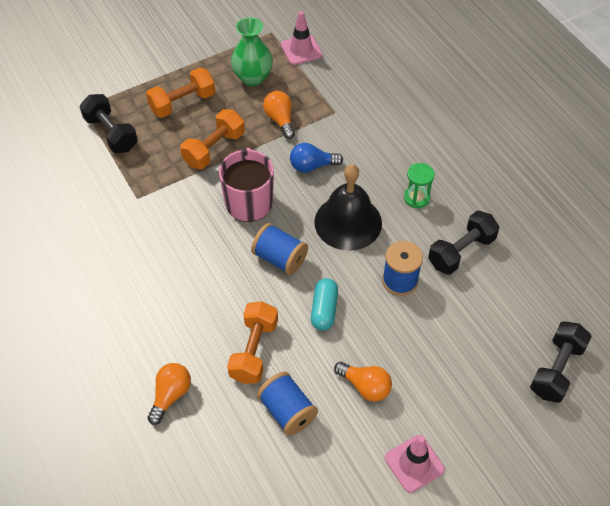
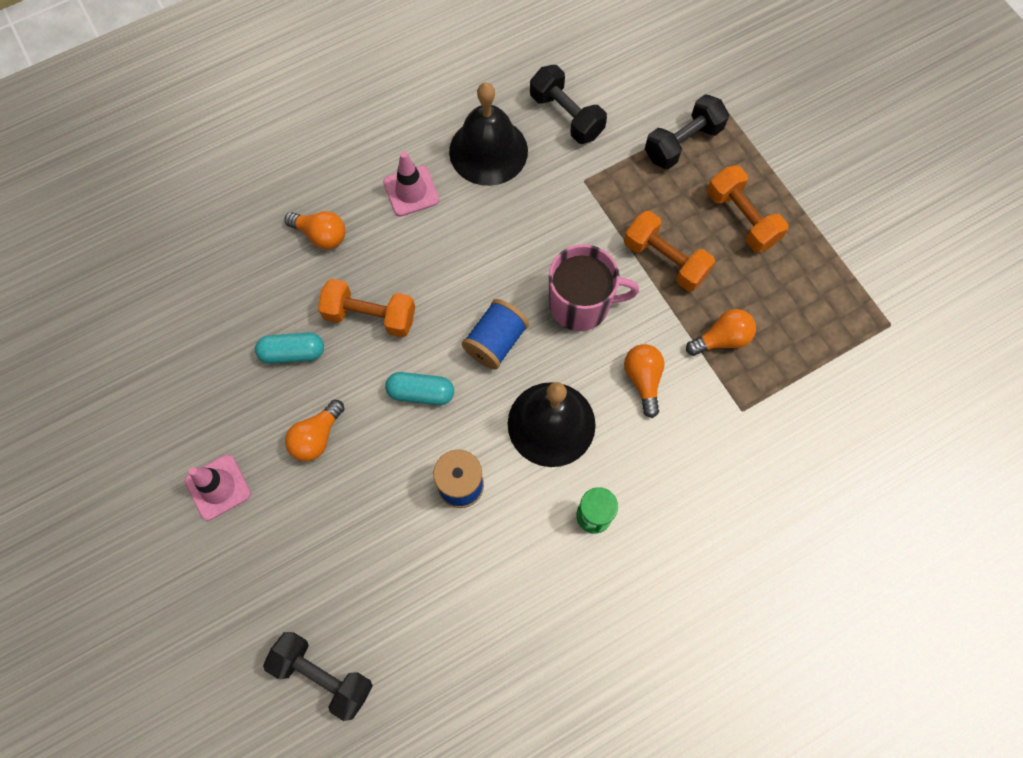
camera: 90 degrees right, 15 degrees up
green vase [231,17,273,86] -> none
blue spool [257,371,318,436] -> turquoise capsule [255,333,324,364]
pink traffic cone [281,11,322,65] -> pink traffic cone moved to [383,151,439,217]
blue light bulb [290,143,343,173] -> orange light bulb [624,344,665,418]
black dumbbell [428,211,499,275] -> black dumbbell moved to [530,65,607,144]
none -> black bell [449,82,528,186]

